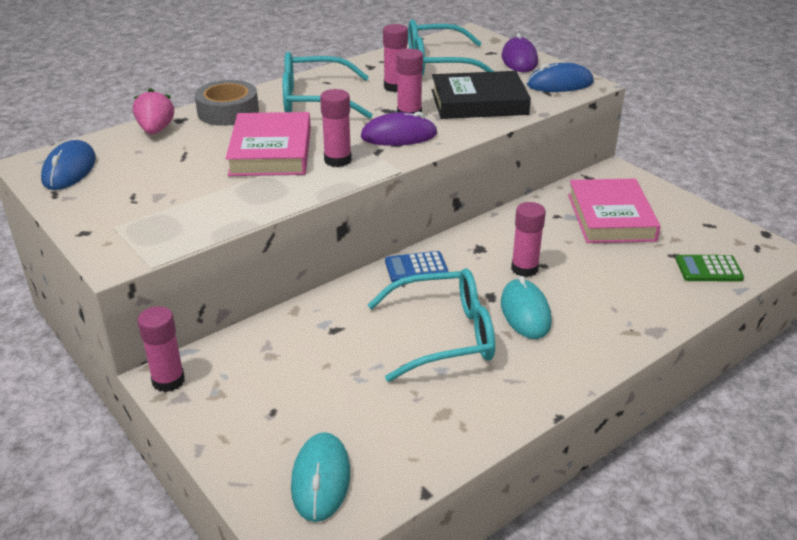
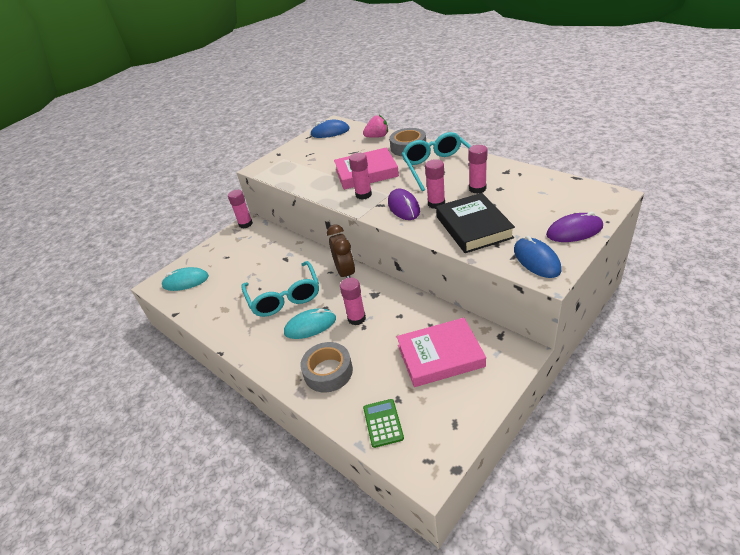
camera: 85 degrees right, 5 degrees up
blue calculator [385,251,449,282] -> brown clock [327,224,355,278]
turquoise glasses [408,19,495,76] -> none
none -> grey tape [300,342,353,393]

